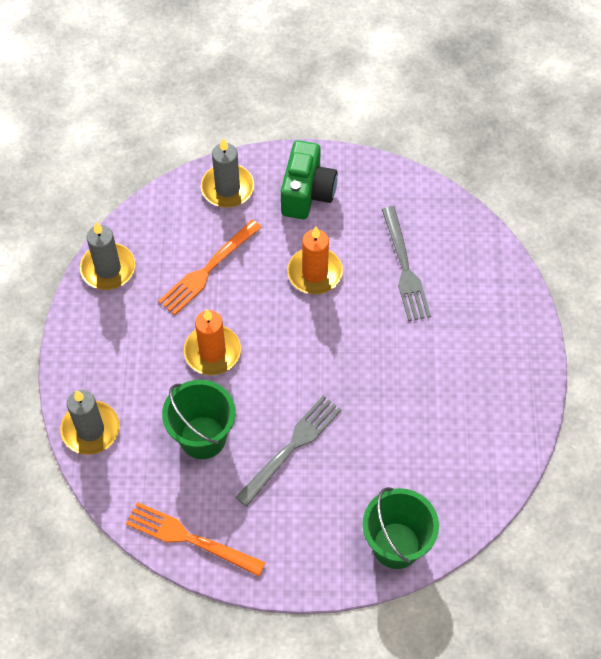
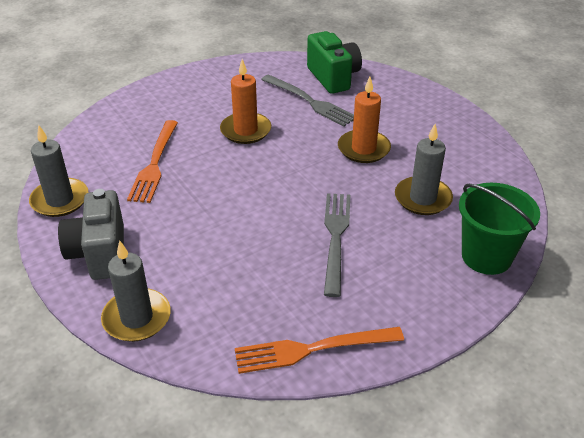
camera: 35 degrees left, 20 degrees down
green bucket [162,380,235,459] -> none
orange candle [184,309,241,375] -> orange candle moved to [338,77,391,163]
grey candle [201,138,254,208] -> grey candle moved to [395,124,453,215]
green camera [281,140,338,219] -> green camera moved to [307,31,362,94]
none -> grey camera [58,189,124,280]

